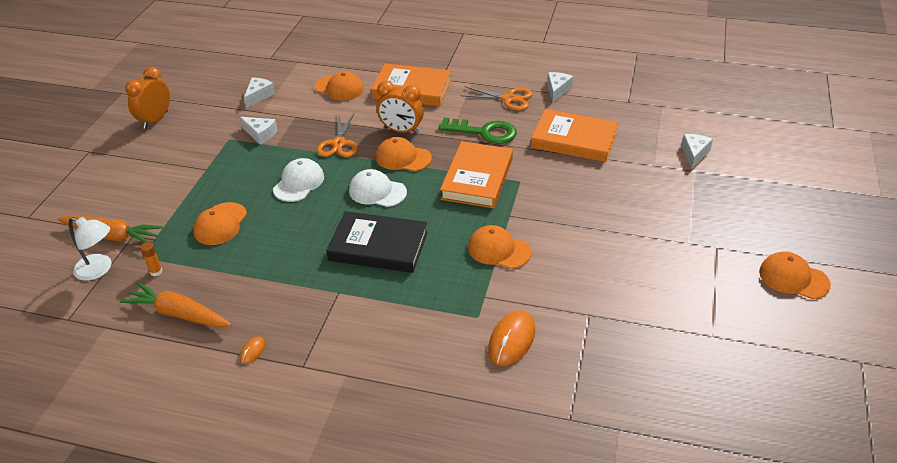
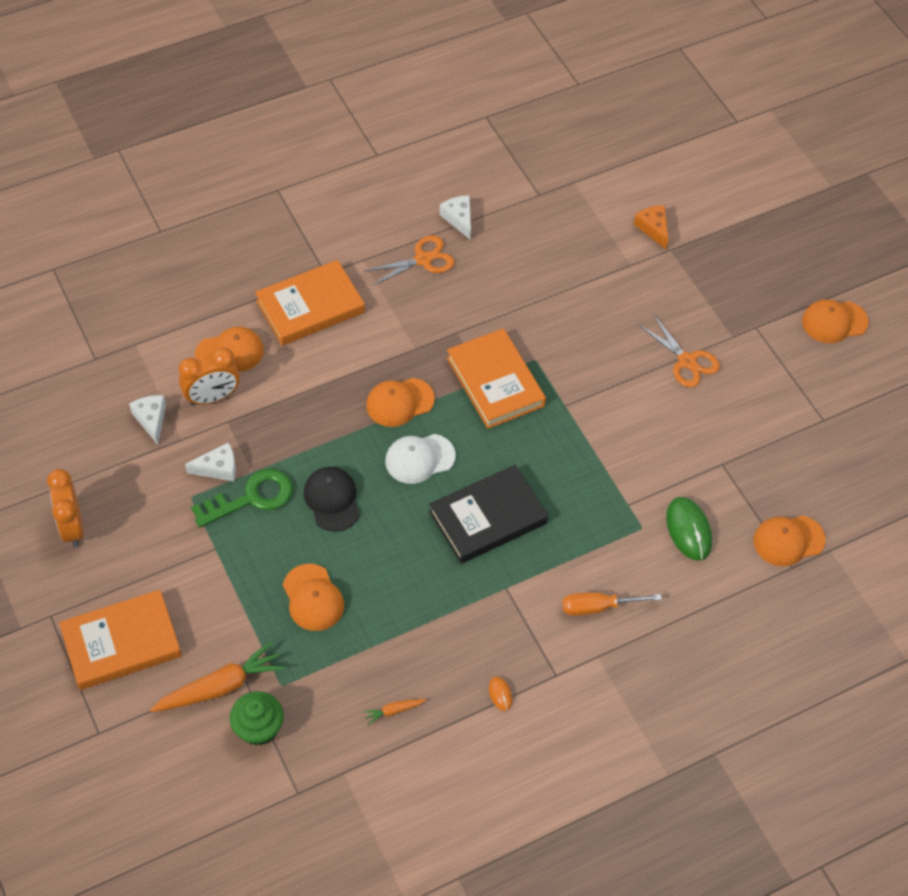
camera: 45 degrees left, 15 degrees up
white lamp [69,217,111,281] -> green cupcake [230,691,284,745]
orange carrot [120,282,232,327] -> orange carrot [363,699,426,725], size x0.46
orange glue stick [140,242,162,276] -> none
white cap [273,158,324,202] -> black cap [304,467,360,532]
orange scissors [317,113,358,157] -> orange scissors moved to [639,315,720,387]
orange clock [377,81,424,134] -> orange clock moved to [179,347,240,405]
green key [438,118,517,144] -> green key moved to [191,469,293,528]
orange cap [468,225,531,269] -> orange cap moved to [753,516,826,567]
orange mouse [488,310,535,366] -> green mouse [666,497,712,561]
orange book [531,109,618,162] -> orange book moved to [59,590,182,690]
white cheese [681,134,713,169] -> orange cheese [634,205,668,249]
none -> orange screwdriver [562,592,662,616]

